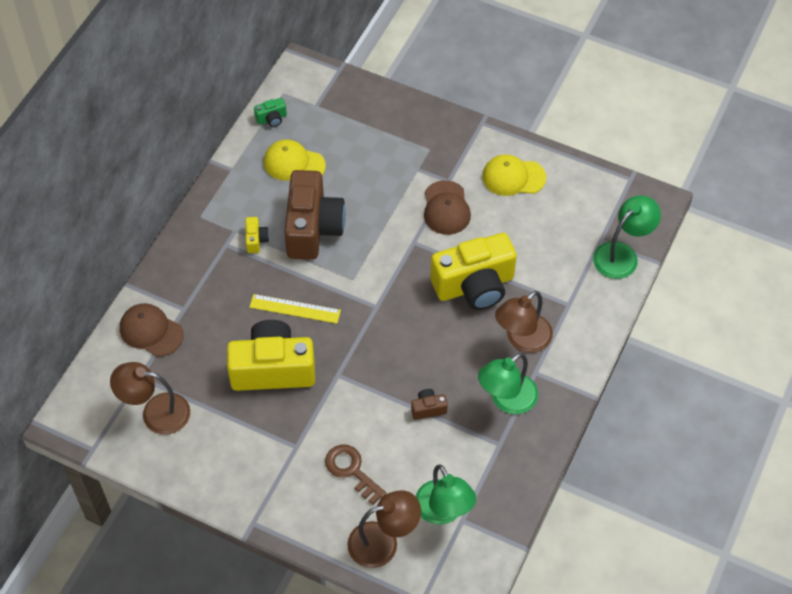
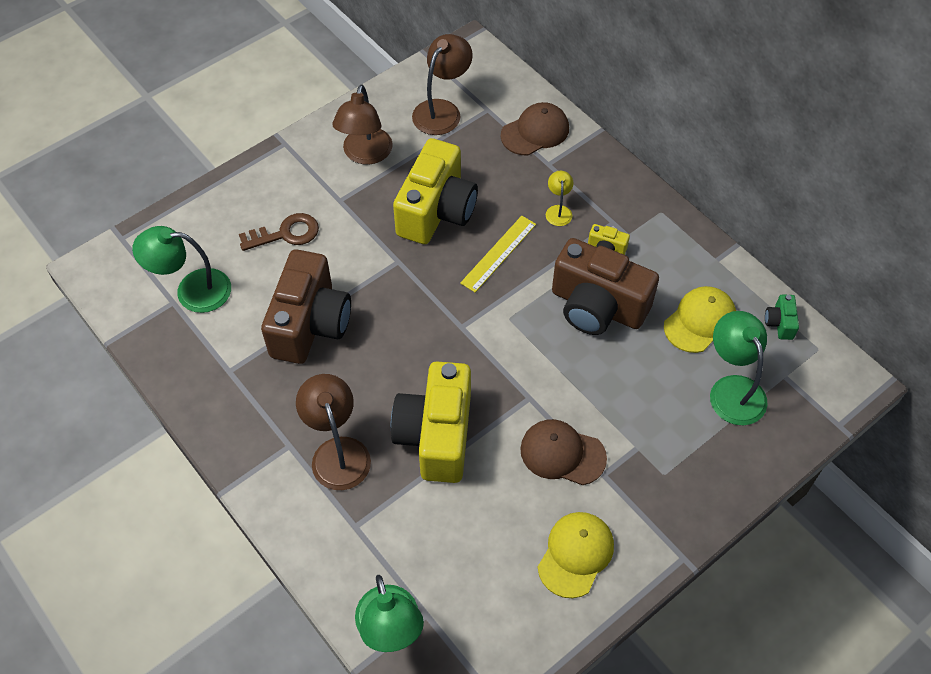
camera: 115 degrees right, 0 degrees up
brown lamp [347,490,421,568] -> brown lamp moved to [332,84,393,165]
brown camera [411,389,448,420] -> brown camera [261,250,351,364], size x2.45
green lamp [478,353,538,414] -> green lamp moved to [710,311,768,425]
none -> yellow lamp [546,171,573,226]

